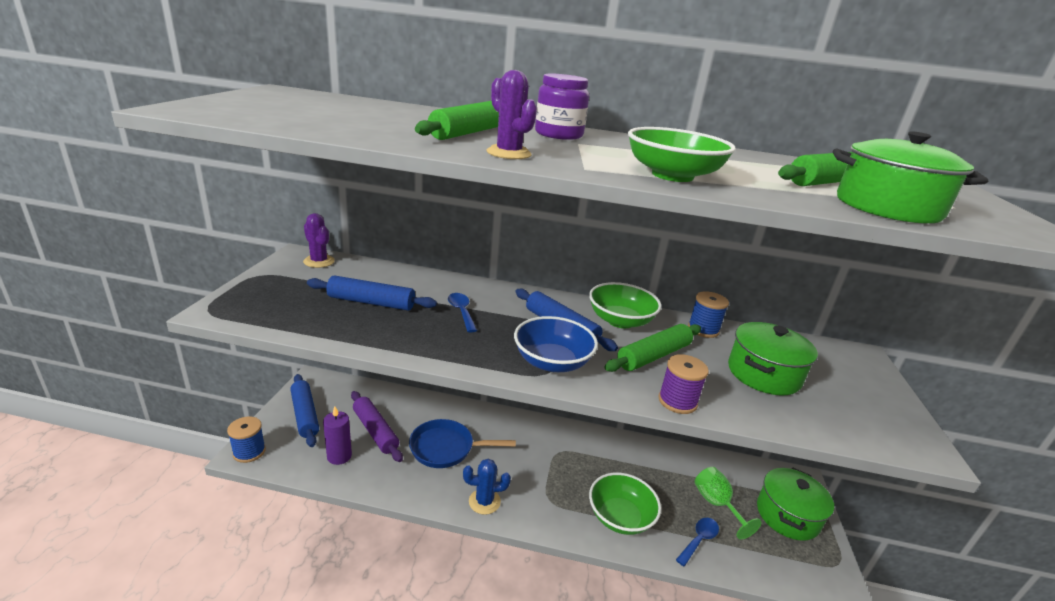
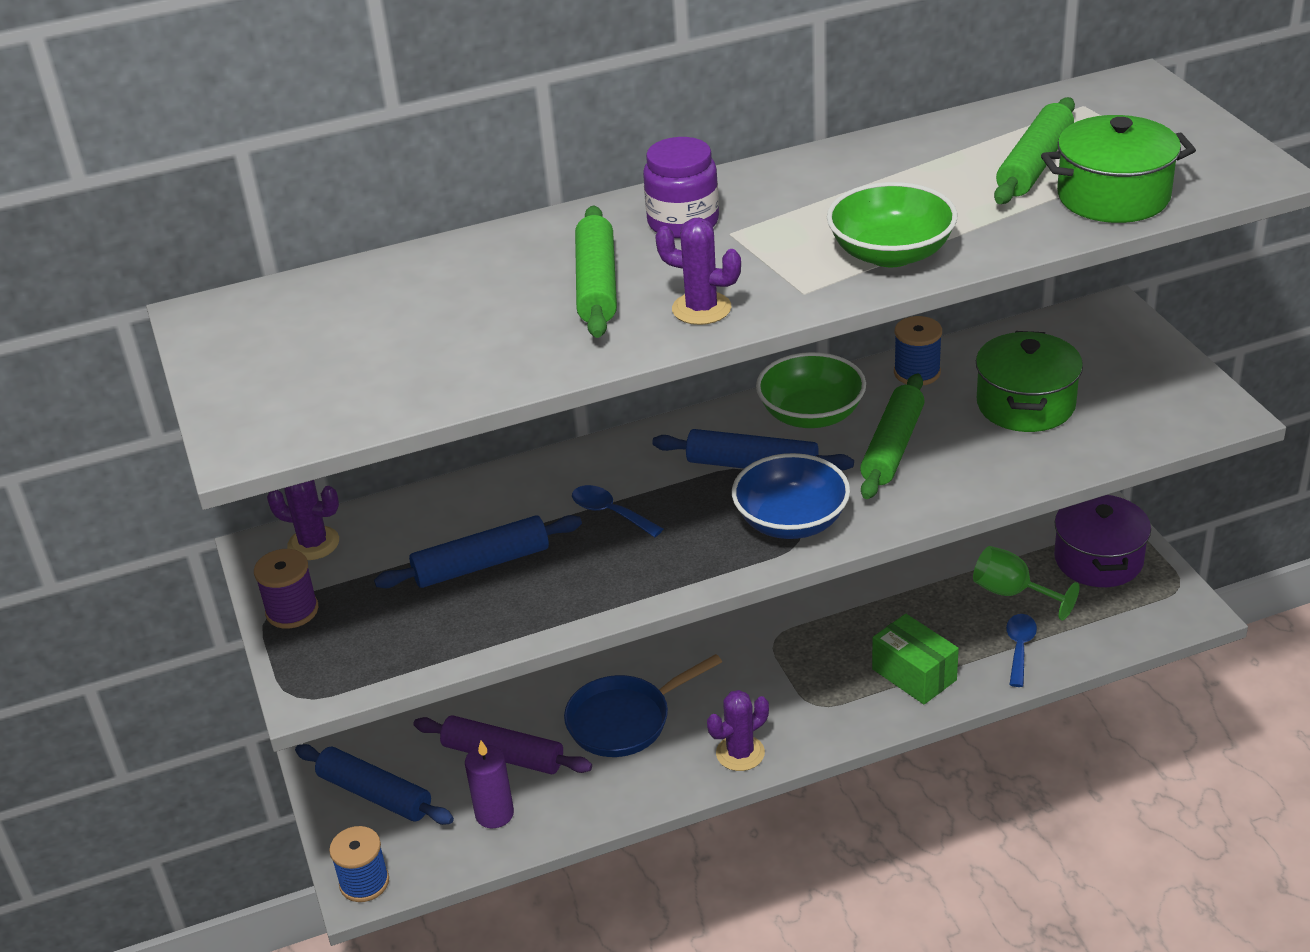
camera: 25 degrees left, 10 degrees up
blue cactus [463,459,511,515] -> purple cactus [707,690,769,771]
green bowl [589,473,661,535] -> green box [872,614,959,704]
purple spool [658,354,709,414] -> purple spool moved to [254,549,318,629]
green pot [757,468,834,541] -> purple pot [1054,495,1151,587]

